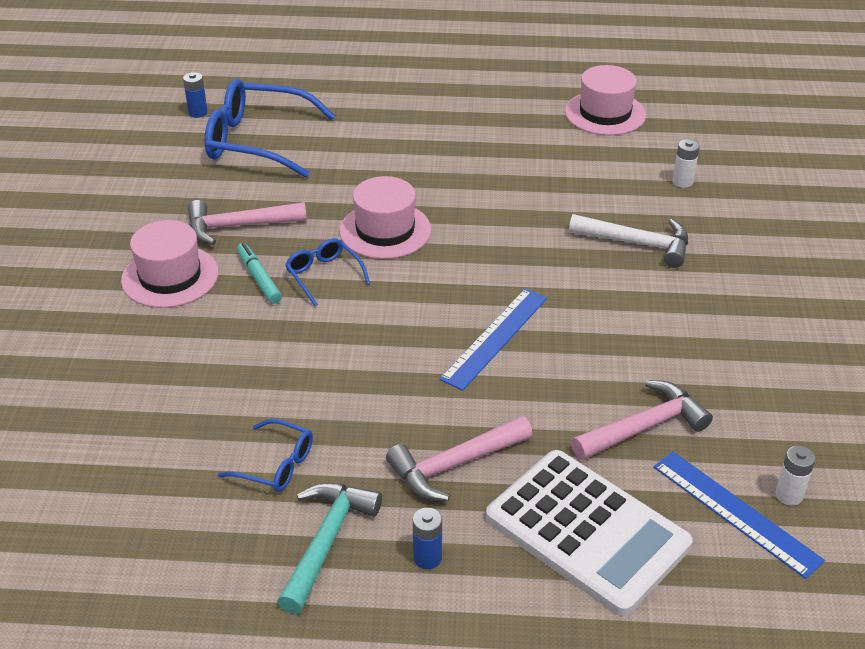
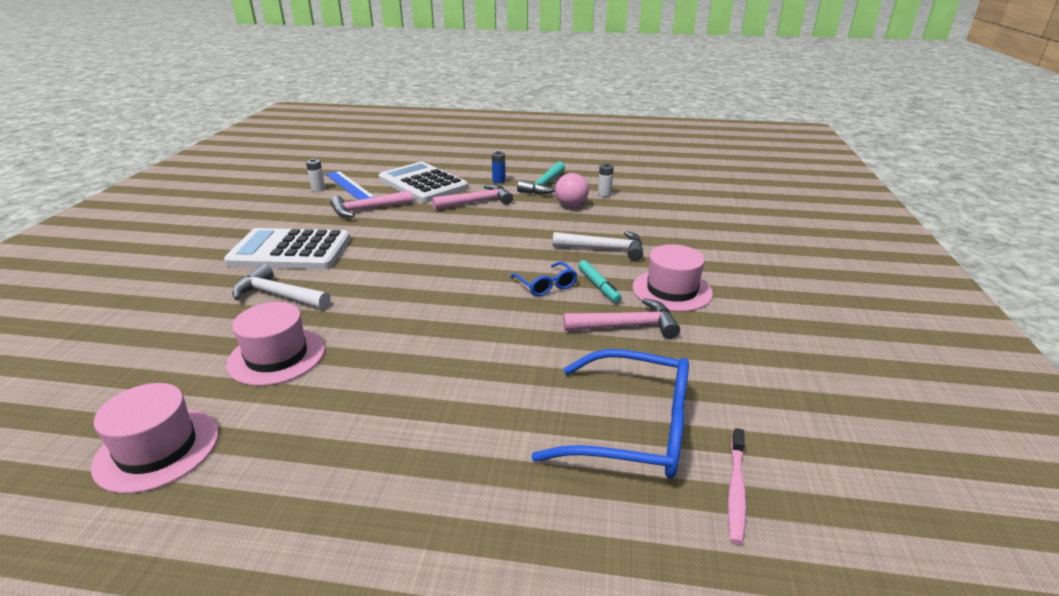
camera: 175 degrees left, 10 degrees down
blue battery [183,72,208,118] -> pink toothbrush [728,428,747,544]
blue glasses [218,419,313,492] -> pink ball [555,173,589,207]
pink hat [339,176,431,259] -> pink hat moved to [226,302,325,386]
blue ruler [439,288,547,391] -> none
white battery [673,139,700,188] -> white battery moved to [598,163,614,197]
none -> white calculator [224,228,350,269]
none -> white hammer [553,231,643,261]

